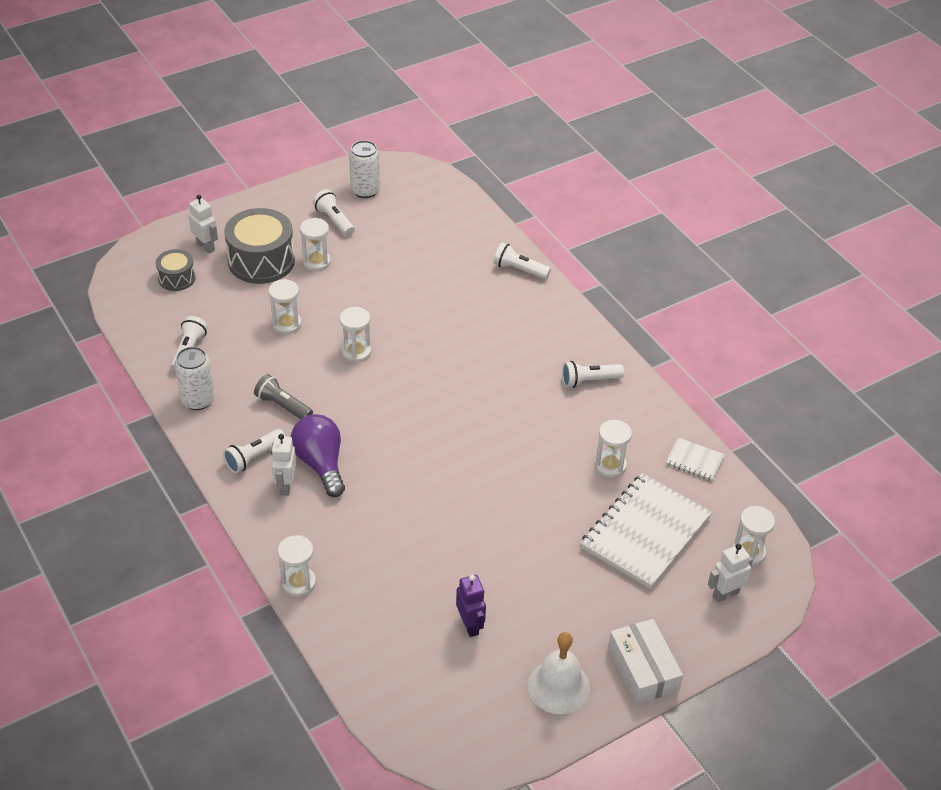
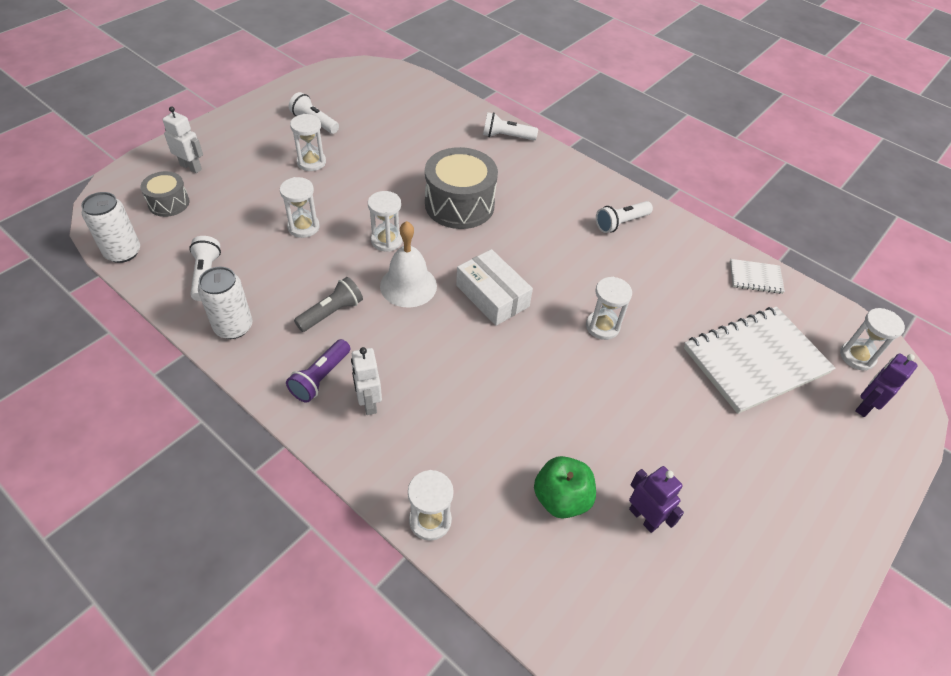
camera: 20 degrees left, 5 degrees up
white flashlight [223,429,286,473] -> purple flashlight [286,339,350,403]
grey drum [224,208,295,284] -> grey drum moved to [425,147,498,229]
grey flashlight [254,374,313,419] -> grey flashlight turned 120 degrees clockwise [294,277,363,332]
purple light bulb [291,414,345,497] -> none
white can [349,140,380,198] -> white can moved to [81,192,140,263]
white bell [528,632,590,714] -> white bell moved to [380,221,437,308]
white notebook [580,473,712,589] -> white notebook turned 45 degrees clockwise [684,306,835,414]
white hourglass [594,420,632,478] -> white hourglass moved to [586,277,632,340]
white box [608,619,683,704] -> white box moved to [456,249,533,326]
white robot [708,544,753,602] -> purple robot [855,353,918,417]
none -> green apple [534,456,596,518]

